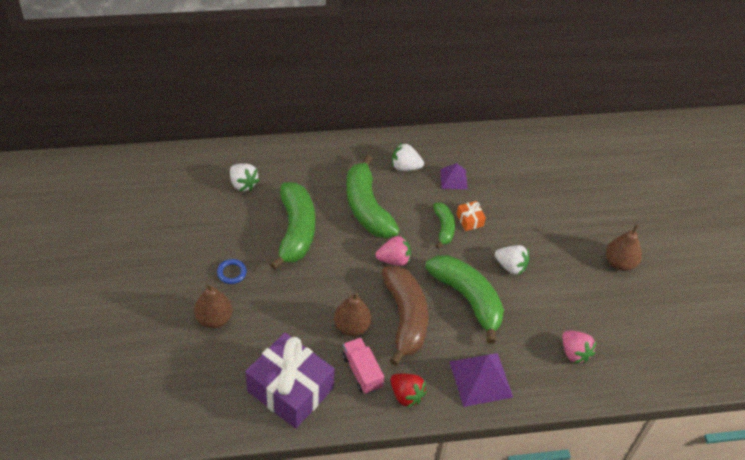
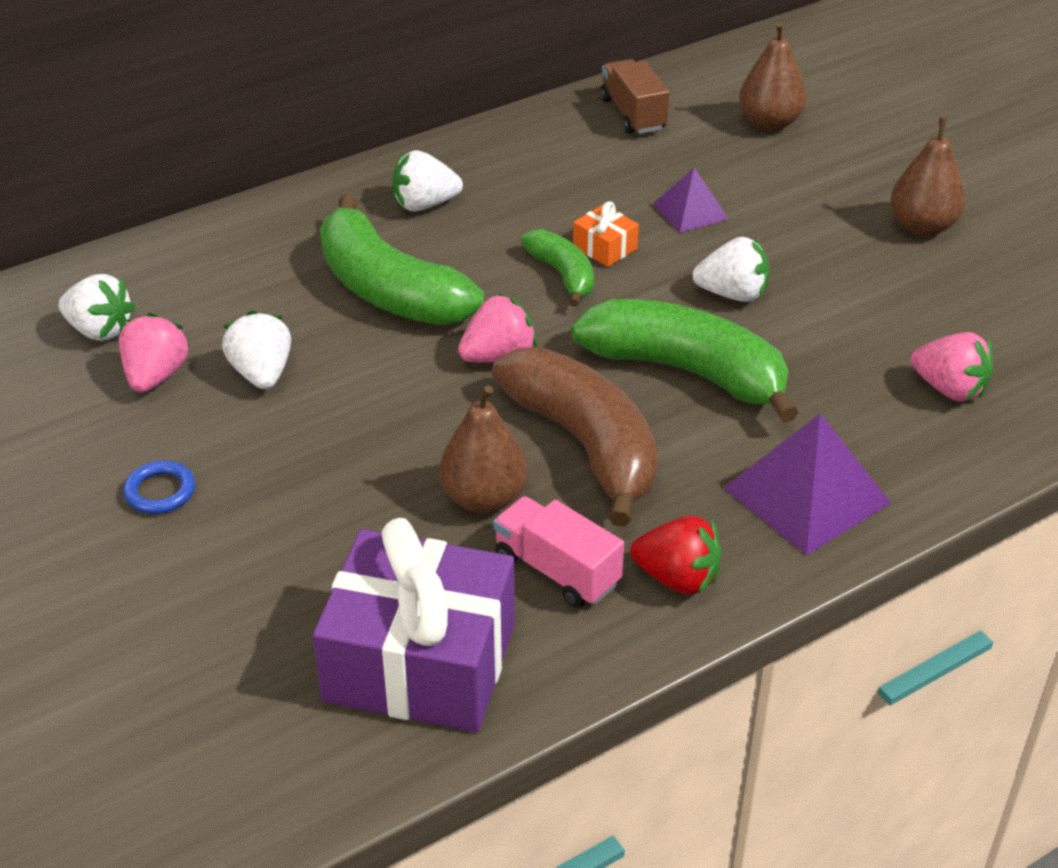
camera: 20 degrees left, 10 degrees down
brown pear [194,283,232,328] -> brown pear moved to [739,22,807,131]
green banana [270,182,315,270] -> white strawberry [222,311,291,389]
purple pyramid [440,163,468,190] -> purple pyramid moved to [653,167,728,233]
none -> pink strawberry [119,313,190,392]
none -> brown truck [600,59,669,134]

